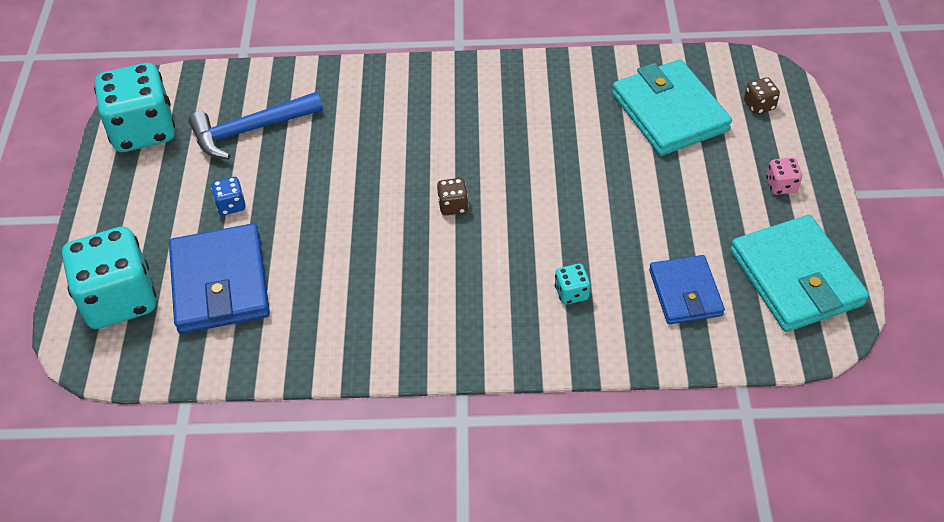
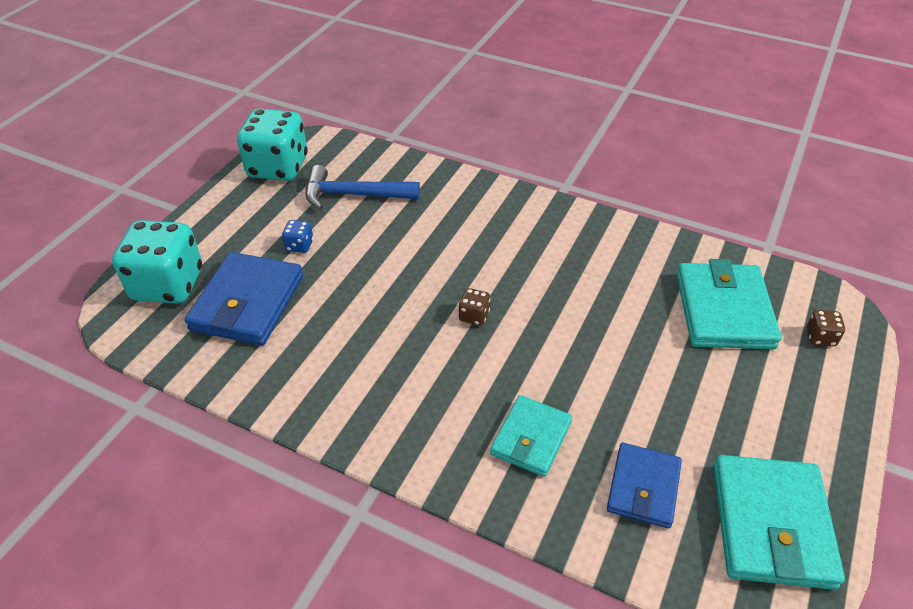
camera: 25 degrees right, 5 degrees down
turquoise dice [555,264,591,305] -> turquoise wallet [490,395,572,477]
pink dice [766,158,802,195] -> none

